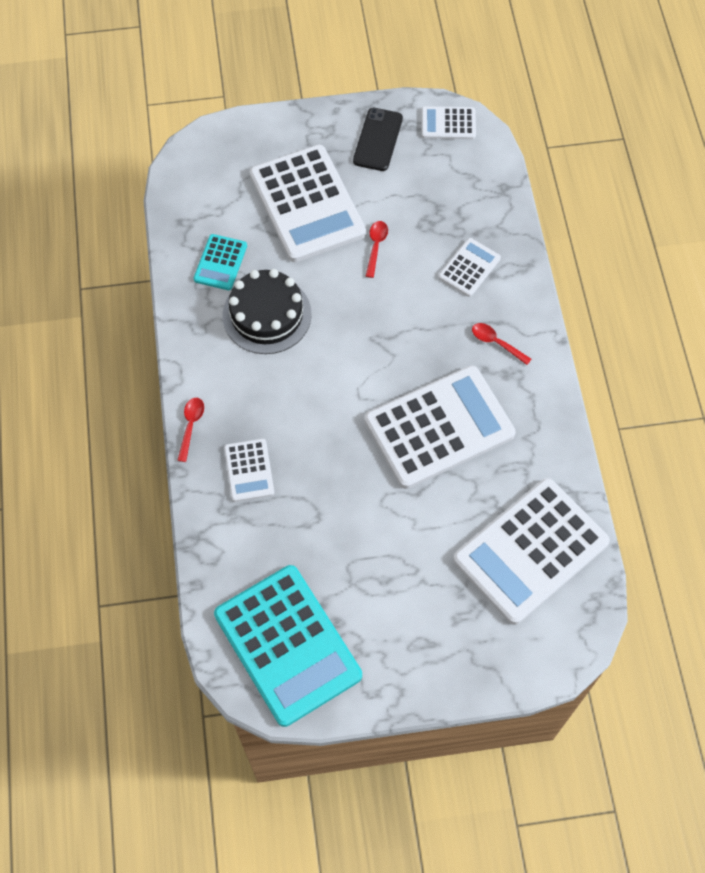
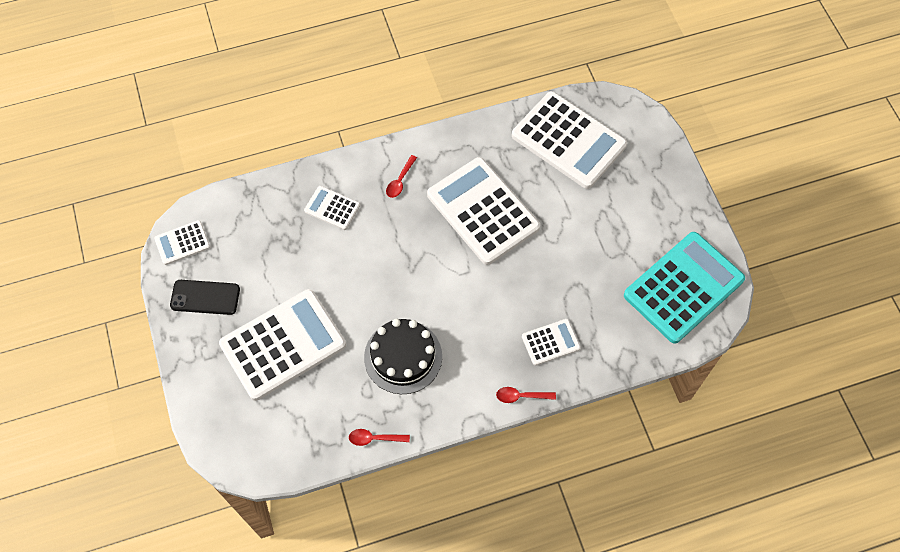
camera: 100 degrees left, 0 degrees up
turquoise calculator [194,234,247,290] -> none
red spoon [366,221,388,278] -> red spoon moved to [349,429,410,446]
white calculator [421,106,476,140] -> white calculator turned 75 degrees clockwise [154,220,210,265]

